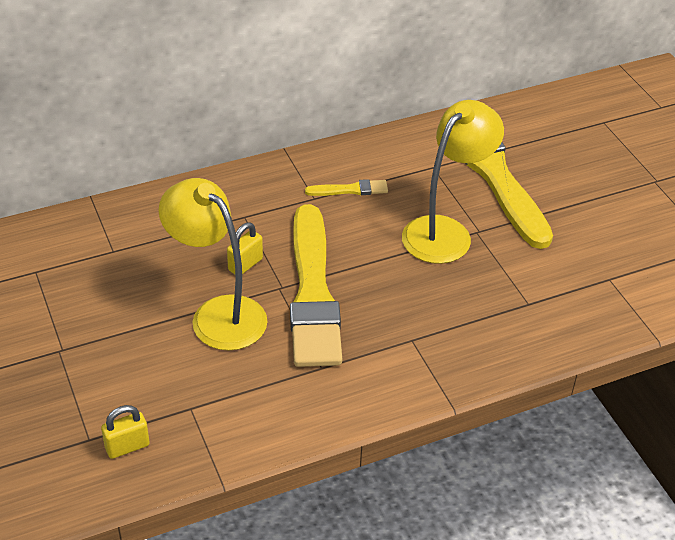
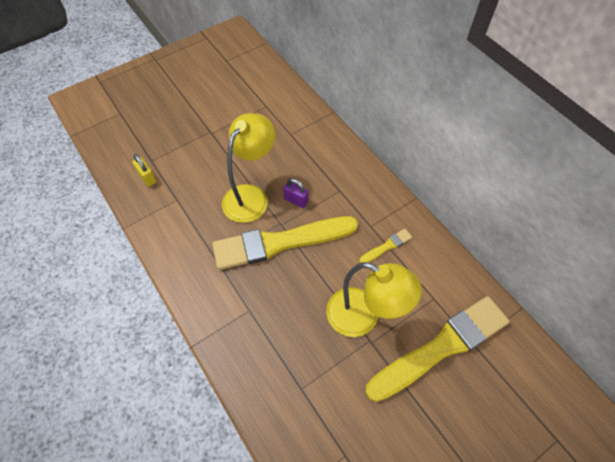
camera: 80 degrees right, 15 degrees up
yellow padlock [227,222,263,274] -> purple padlock [283,178,309,208]
yellow brush [305,179,388,196] -> yellow brush turned 105 degrees counterclockwise [359,229,412,263]

